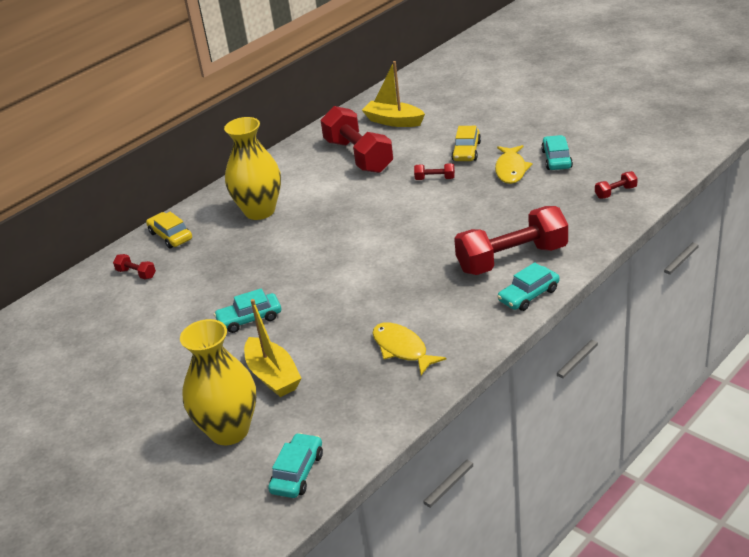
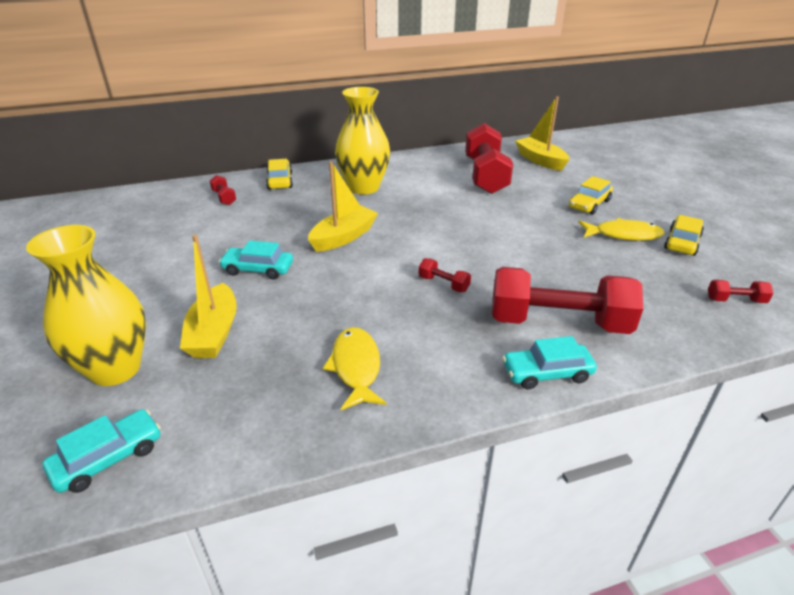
camera: 25 degrees right, 0 degrees up
red dumbbell [414,163,455,180] -> red dumbbell moved to [419,258,471,292]
yellow fish [495,145,533,184] -> yellow fish turned 120 degrees counterclockwise [578,218,664,241]
turquoise car [541,135,573,170] -> yellow car [664,215,704,256]
none -> yellow boat [308,161,378,252]

